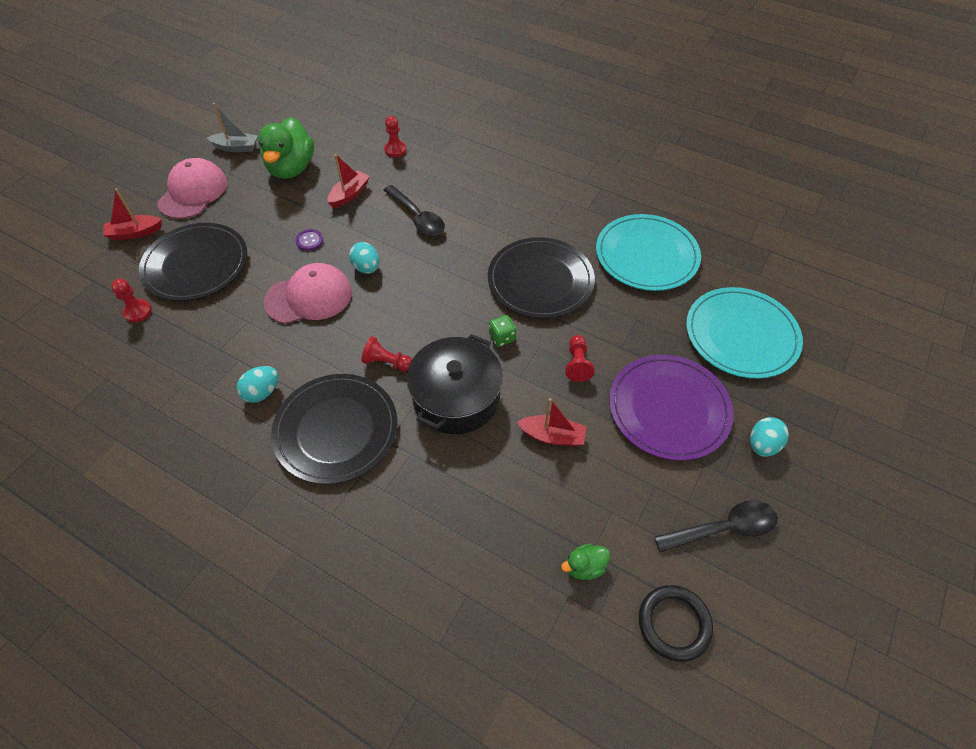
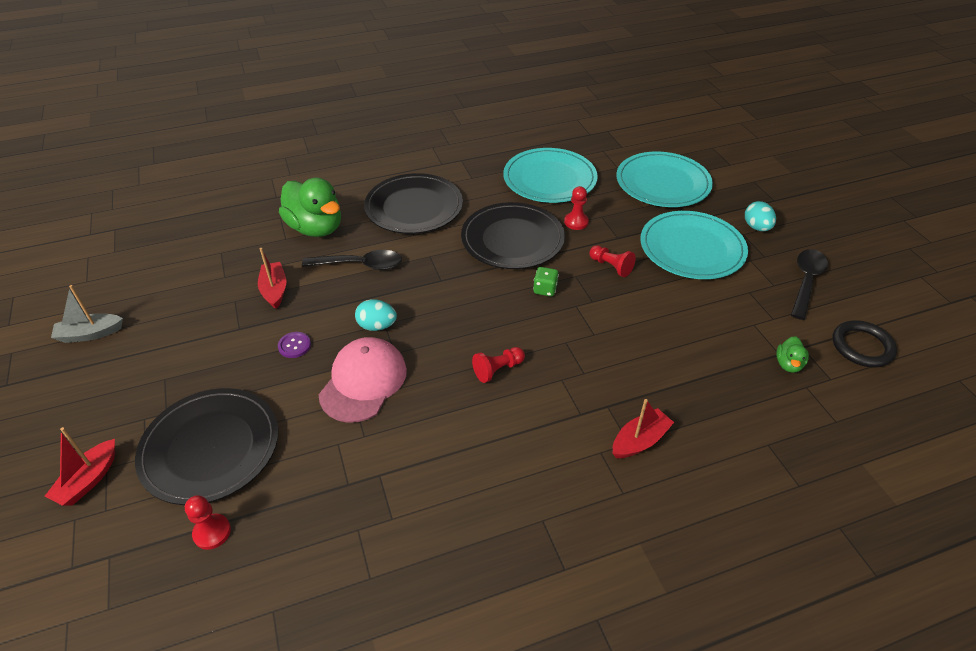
camera: 50 degrees left, 10 degrees down
pink cap [157,158,228,219] -> none
grey boat [207,103,258,152] -> grey boat turned 150 degrees counterclockwise [51,285,123,343]
turquoise egg [237,366,279,403] -> none
green duck [258,117,314,179] -> green duck moved to [279,178,341,237]
black plate [271,374,398,484] -> black plate moved to [364,173,463,234]
red pawn [384,116,406,157] -> red pawn moved to [564,186,589,230]
black pot [407,334,503,434] -> none
red boat [517,398,587,446] -> red boat moved to [613,399,674,458]
purple plate [609,355,734,461] -> turquoise plate [640,211,748,279]

